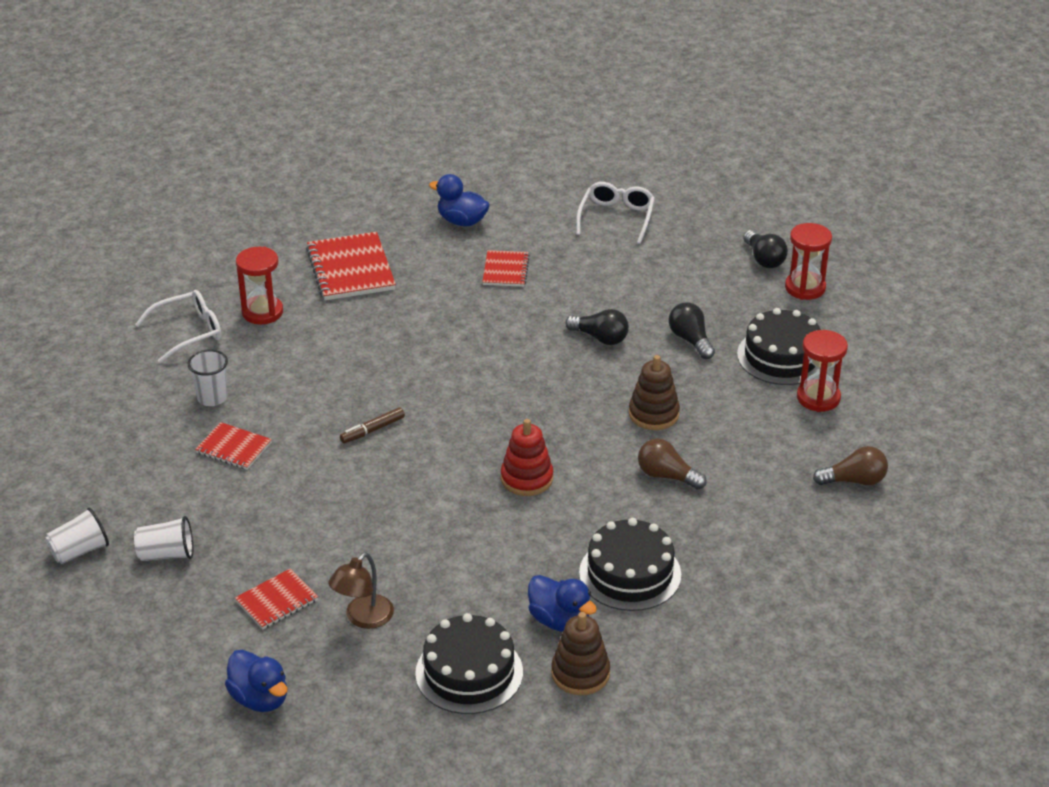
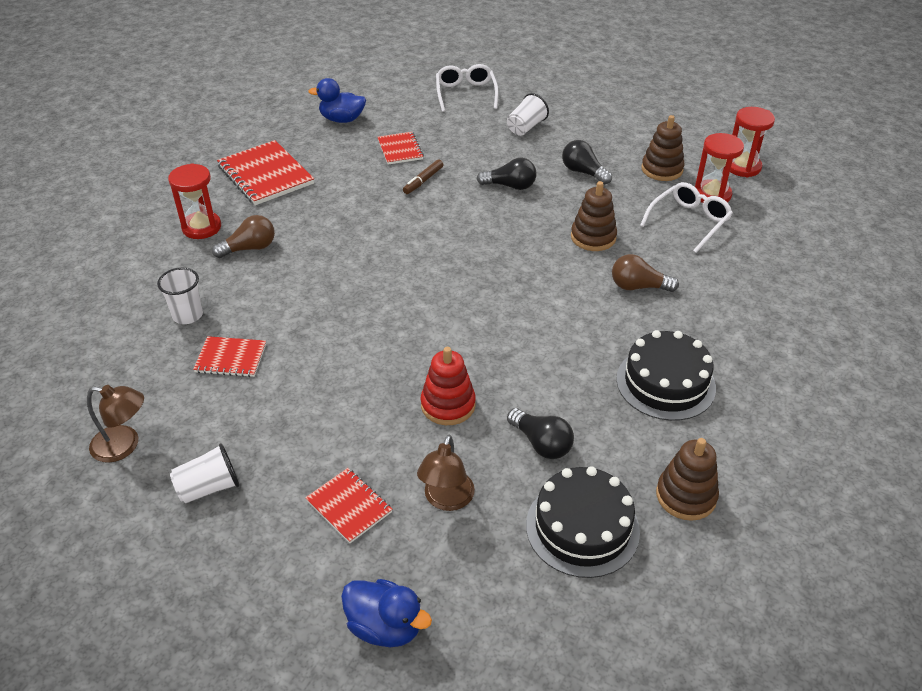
camera: 20 degrees left, 5 degrees up
white cup [45,508,109,564] -> white cup moved to [507,93,549,136]
white glasses [135,290,221,363] -> white glasses moved to [640,182,733,253]
red notebook [235,569,318,629] -> red notebook turned 75 degrees counterclockwise [305,468,392,543]
brown marker [340,407,405,443] -> brown marker moved to [403,159,444,194]
red stacking toy [501,419,553,496] -> red stacking toy moved to [420,347,476,425]
blue duck [528,575,597,632] -> none
black cake [737,308,821,385] -> brown stacking toy [641,115,685,181]
black light bulb [743,230,788,268] -> black light bulb moved to [507,408,574,459]
red hourglass [785,223,832,300] -> red hourglass moved to [730,107,775,177]
brown light bulb [813,446,888,485] -> brown light bulb moved to [212,215,275,258]
none -> brown lamp [87,385,144,463]

